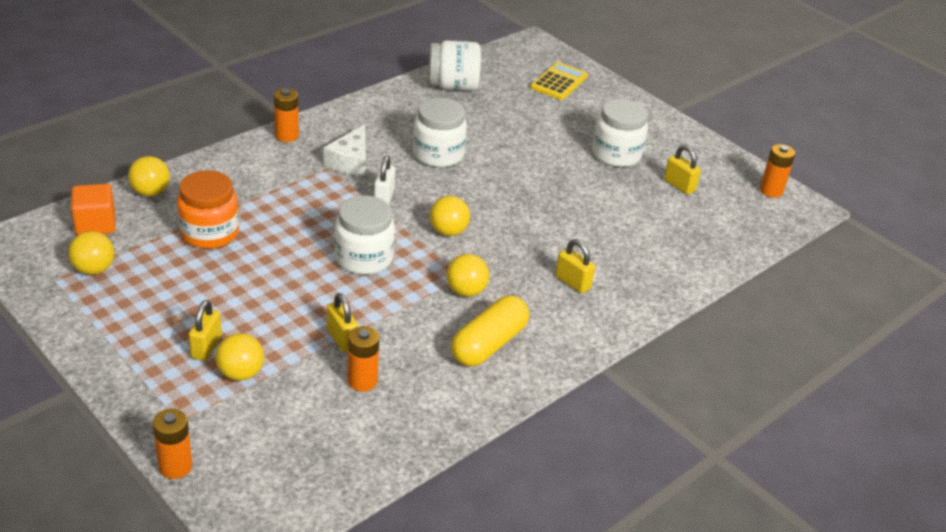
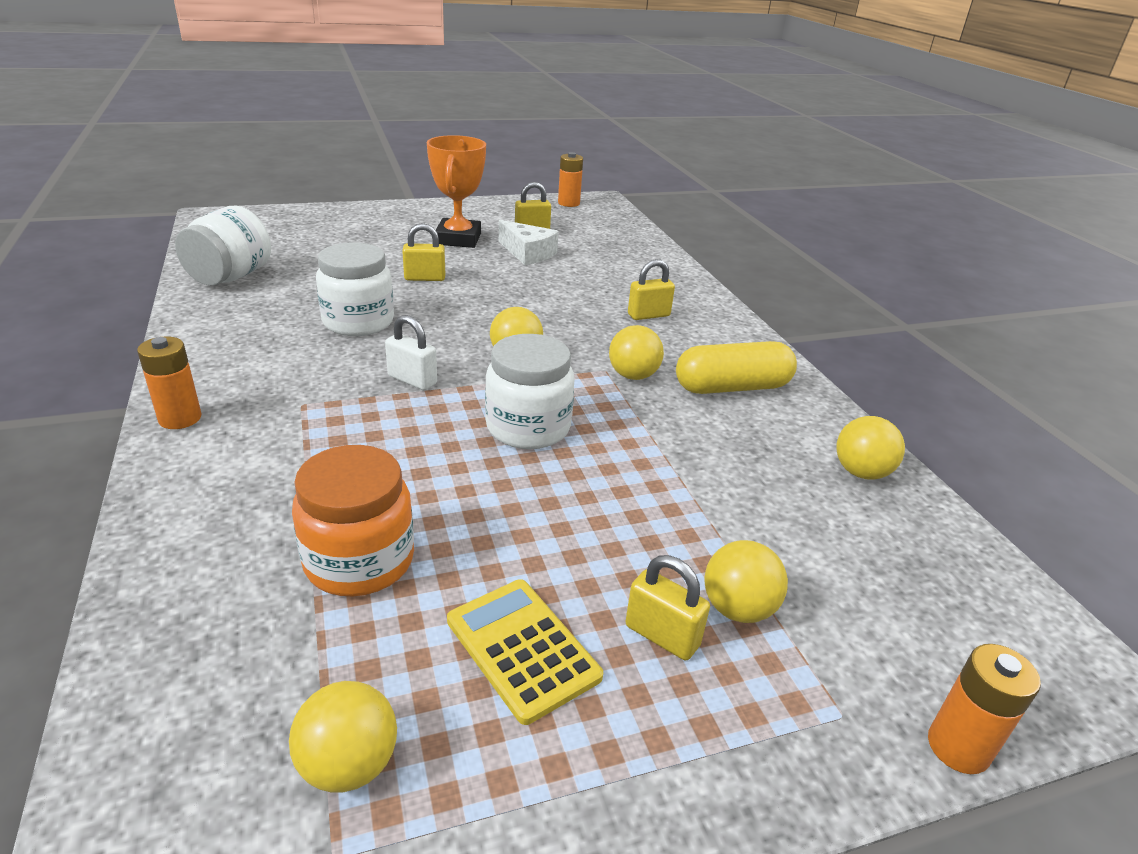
camera: 65 degrees left, 5 degrees down
orange cube [71,184,115,235] -> none
yellow ball [128,156,170,196] -> yellow ball moved to [836,416,905,480]
white cheese [324,124,366,175] -> white cheese moved to [499,220,558,265]
yellow padlock [327,293,358,352] -> yellow padlock moved to [402,223,445,281]
orange battery [348,326,379,392] -> none
yellow capsule [451,295,529,367] -> yellow capsule turned 75 degrees counterclockwise [676,341,797,394]
yellow calculator [530,62,588,100] -> yellow calculator moved to [447,579,603,725]
white jar [592,99,648,167] -> orange trophy [427,135,486,248]

